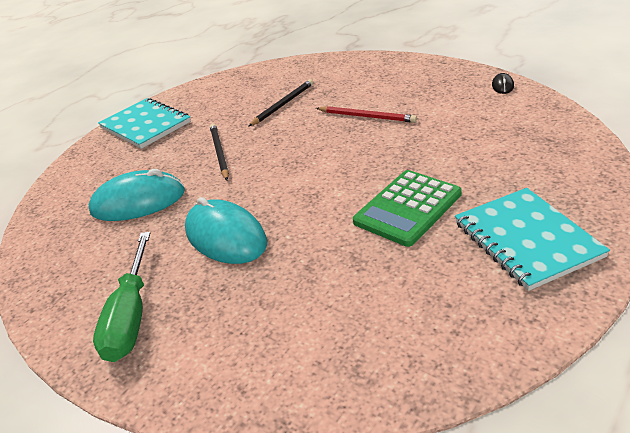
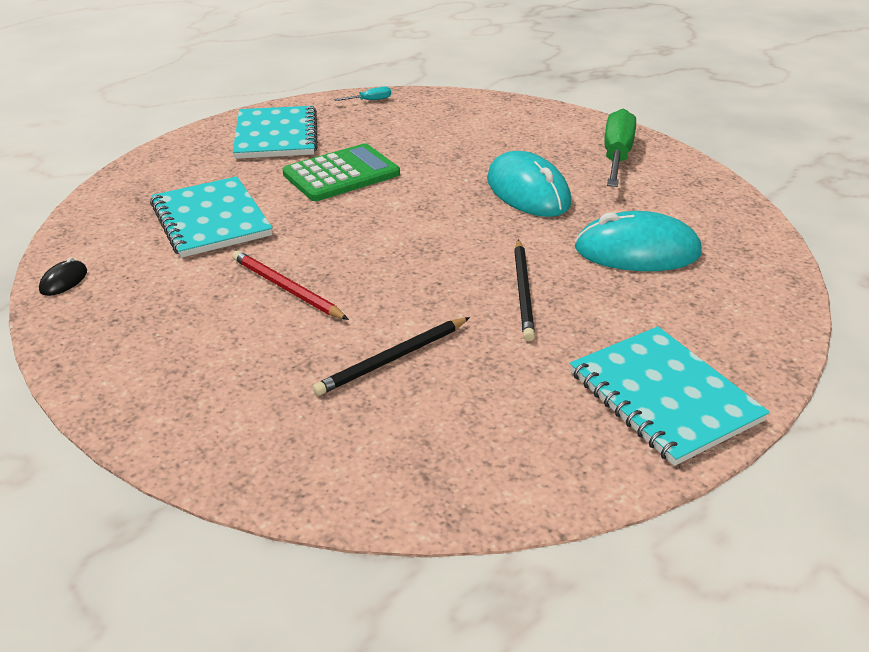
camera: 170 degrees left, 0 degrees up
none -> turquoise notebook [150,176,273,258]
none -> turquoise screwdriver [334,87,391,101]

